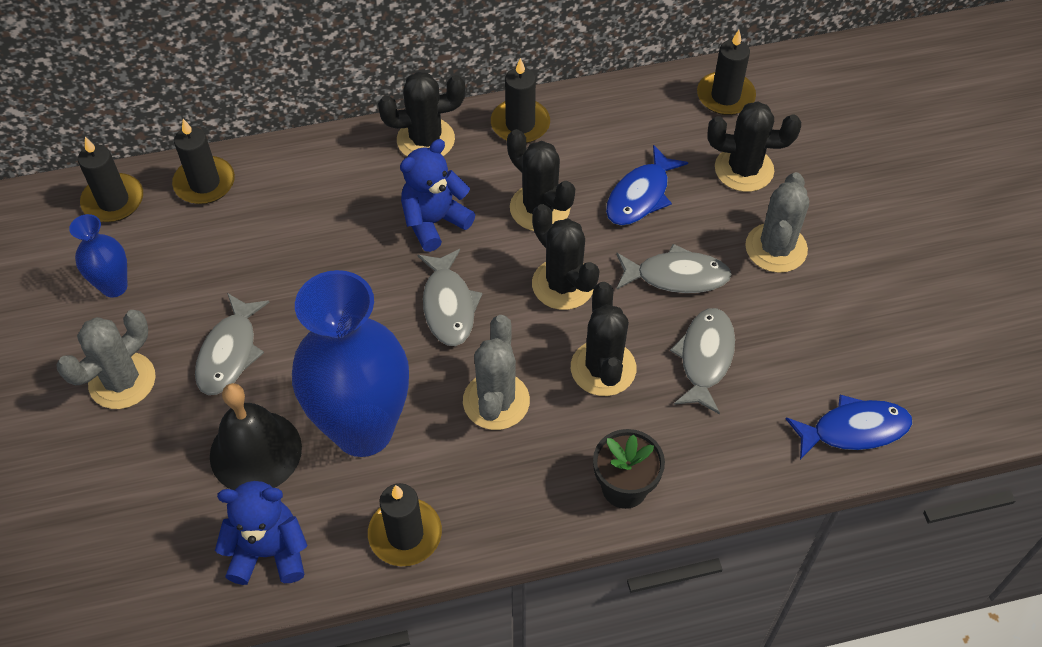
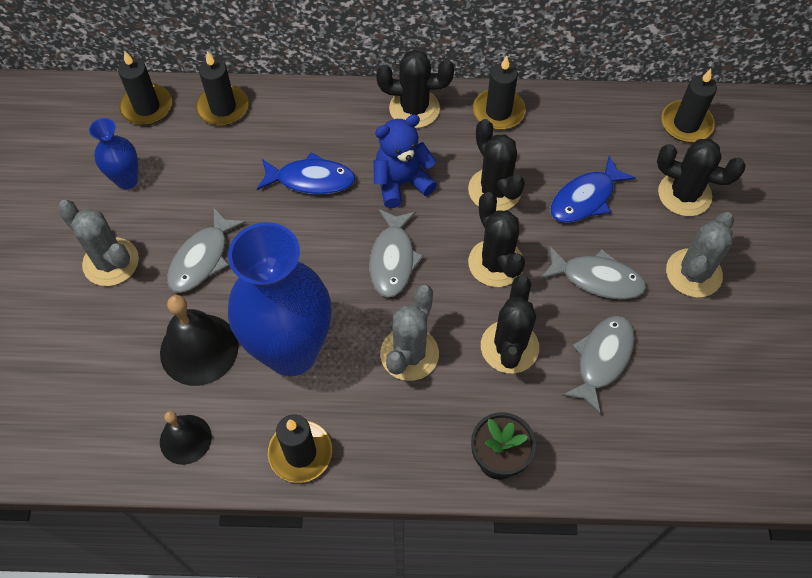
camera: 15 degrees right, 5 degrees up
grey cactus [56,310,156,409] -> grey cactus turned 75 degrees clockwise [57,200,139,286]
blue teddy bear [215,481,307,585] -> black bell [160,411,212,465]
blue fish [786,395,912,460] -> blue fish moved to [257,152,355,194]

